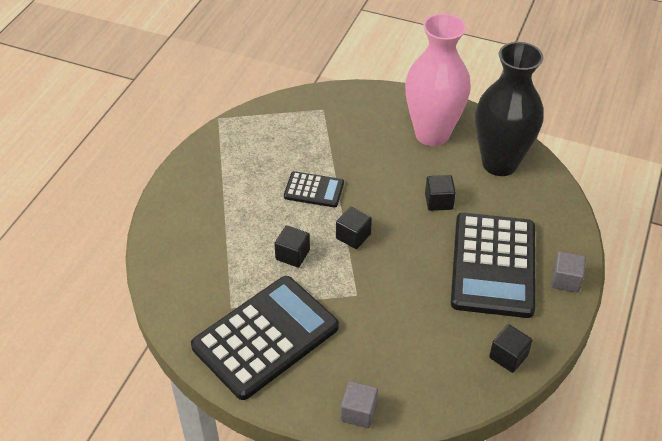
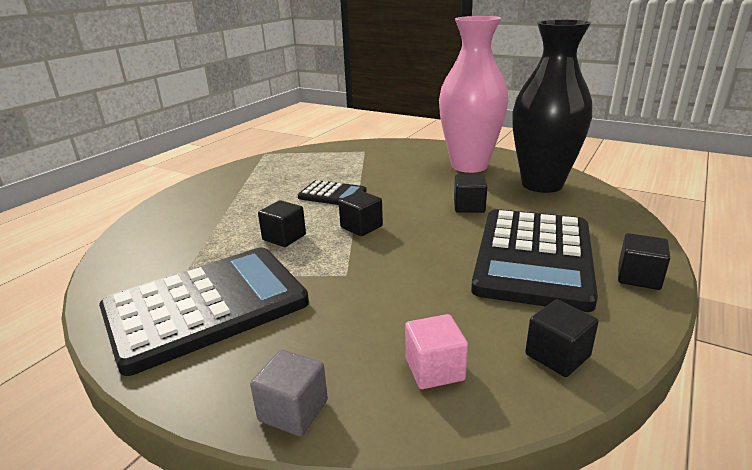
camera: 10 degrees right, 20 degrees down
grey cube [551,251,586,293] -> black cube [618,233,670,290]
none -> pink cube [405,314,468,389]

